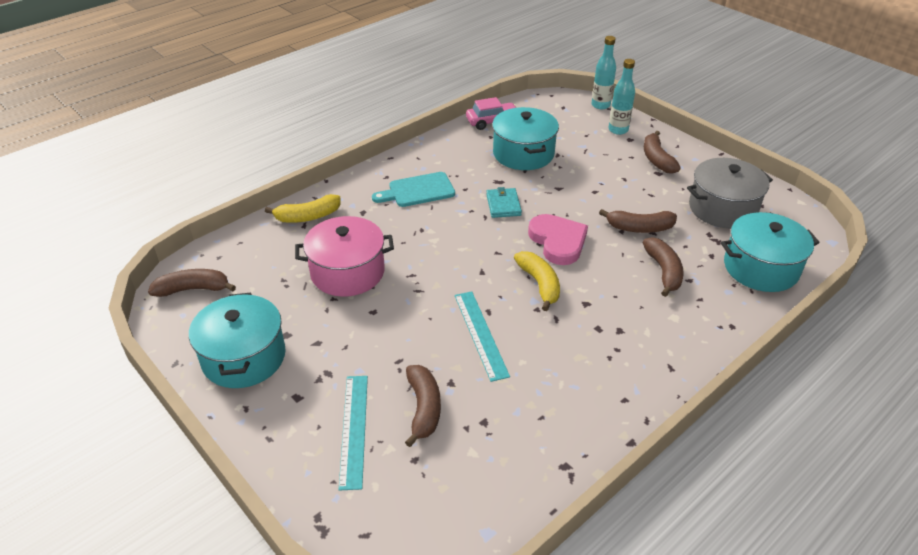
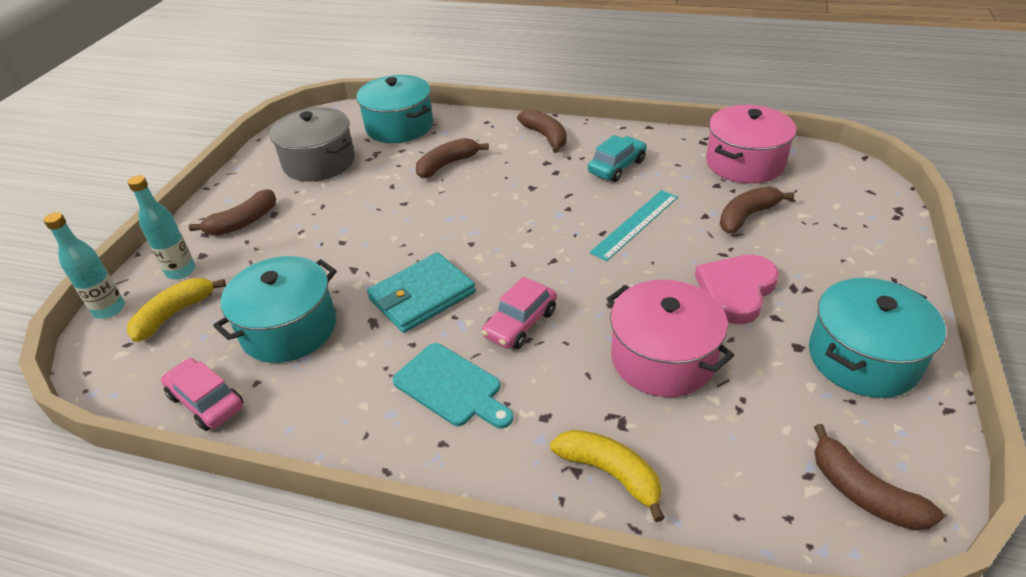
camera: 120 degrees left, 0 degrees up
turquoise ruler [339,376,368,490] -> none
turquoise wallet [486,187,522,218] -> turquoise wallet [367,252,476,333], size x1.60
yellow banana [514,251,560,311] -> yellow banana moved to [127,278,226,342]
pink heart [528,214,588,265] -> pink heart moved to [695,255,779,324]
brown banana [599,209,677,233] -> brown banana moved to [517,109,567,153]
none -> pink car [481,277,557,349]
none -> turquoise car [588,135,647,182]
none -> pink pot [706,105,796,184]

